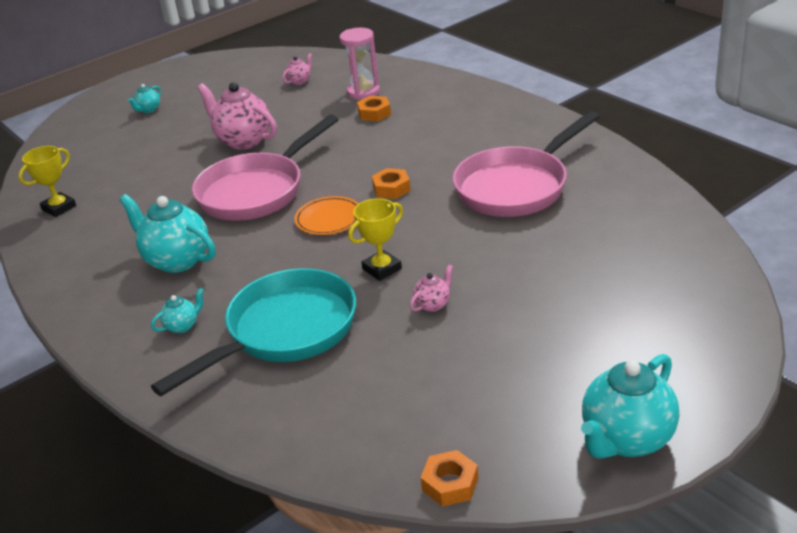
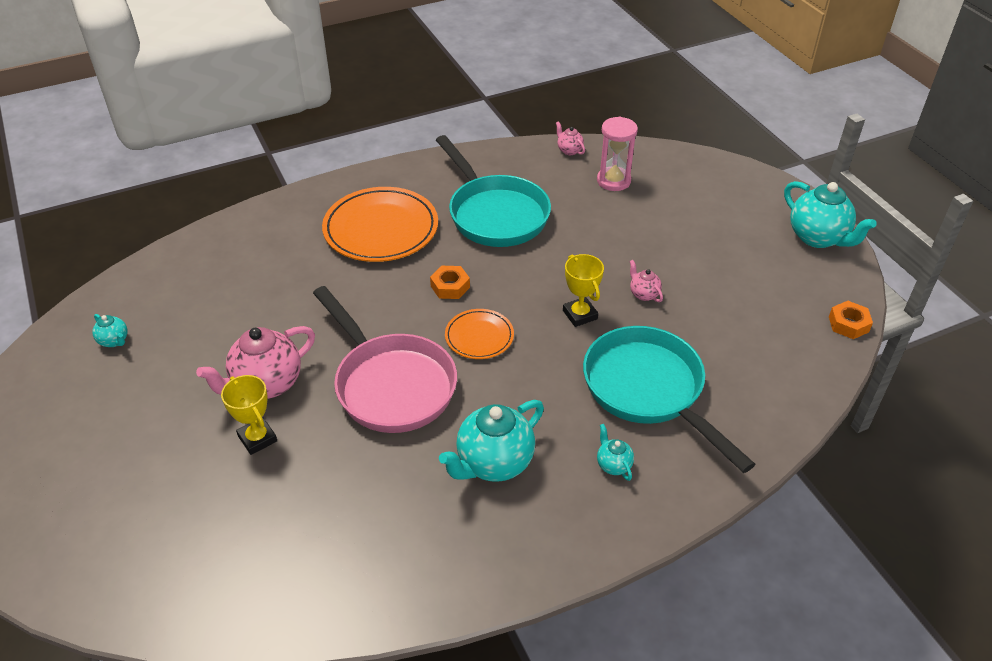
camera: 80 degrees left, 10 degrees up
yellow trophy [18,146,76,217] -> yellow trophy moved to [221,375,277,455]
turquoise teapot [128,84,161,113] -> turquoise teapot moved to [92,314,127,347]
pink teapot [282,53,312,85] -> pink teapot moved to [556,121,585,155]
pink hourglass [340,28,380,100] -> pink hourglass moved to [597,116,638,191]
orange nut [357,96,391,121] -> none
pink pan [453,111,600,217] -> turquoise pan [436,135,551,247]
none -> orange plate [322,187,438,262]

